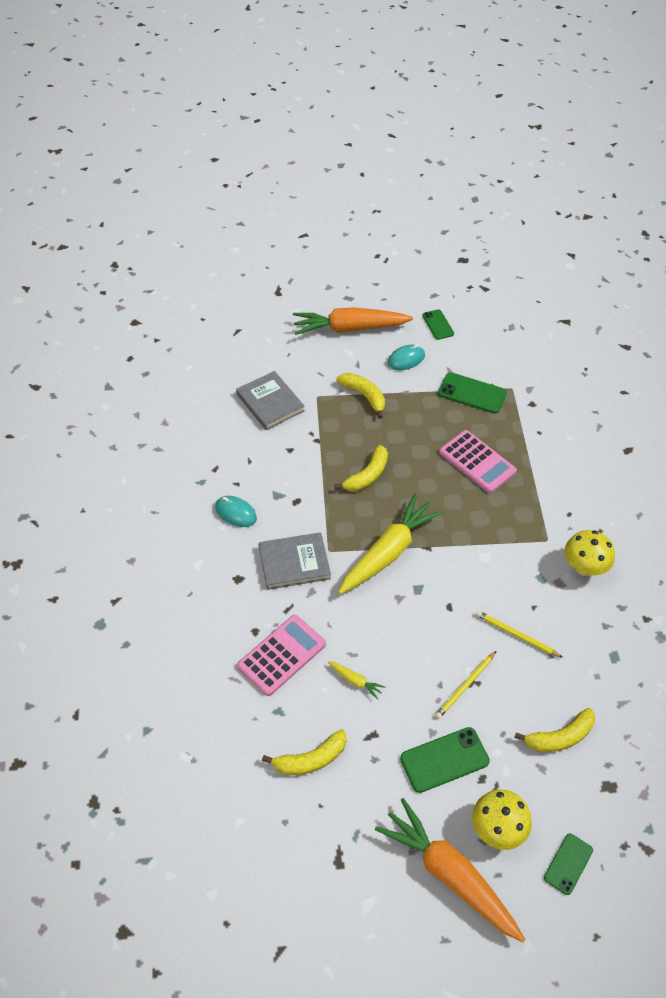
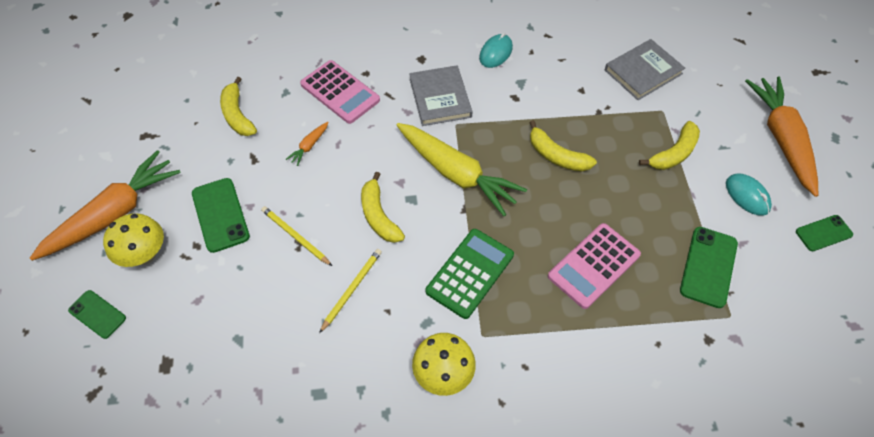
camera: 90 degrees right, 5 degrees up
yellow carrot [328,661,385,699] -> orange carrot [286,122,328,166]
yellow banana [515,708,595,752] -> yellow banana moved to [361,172,405,243]
none -> green calculator [426,229,514,319]

